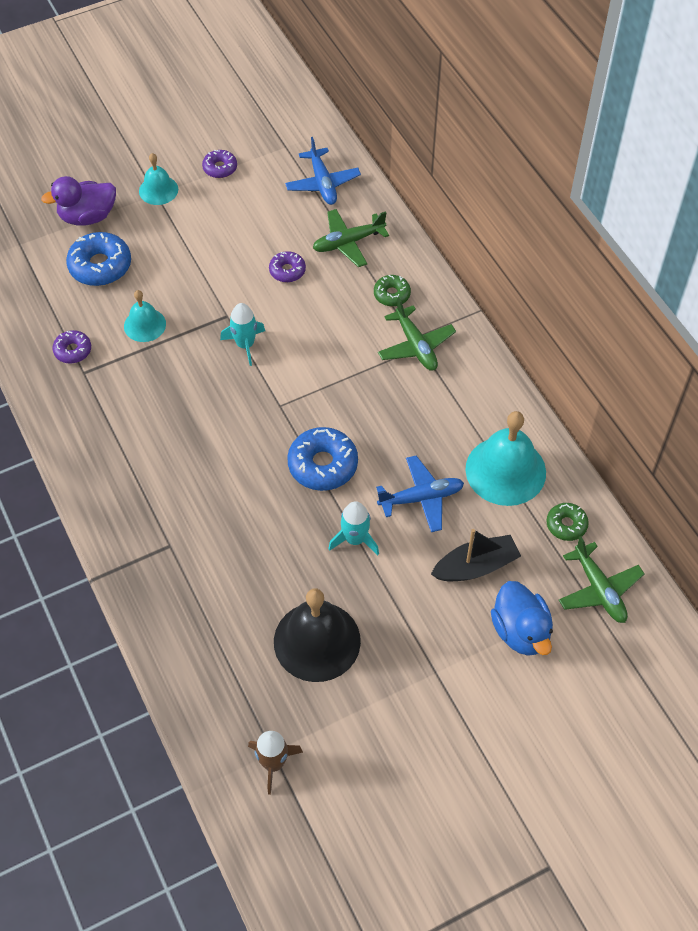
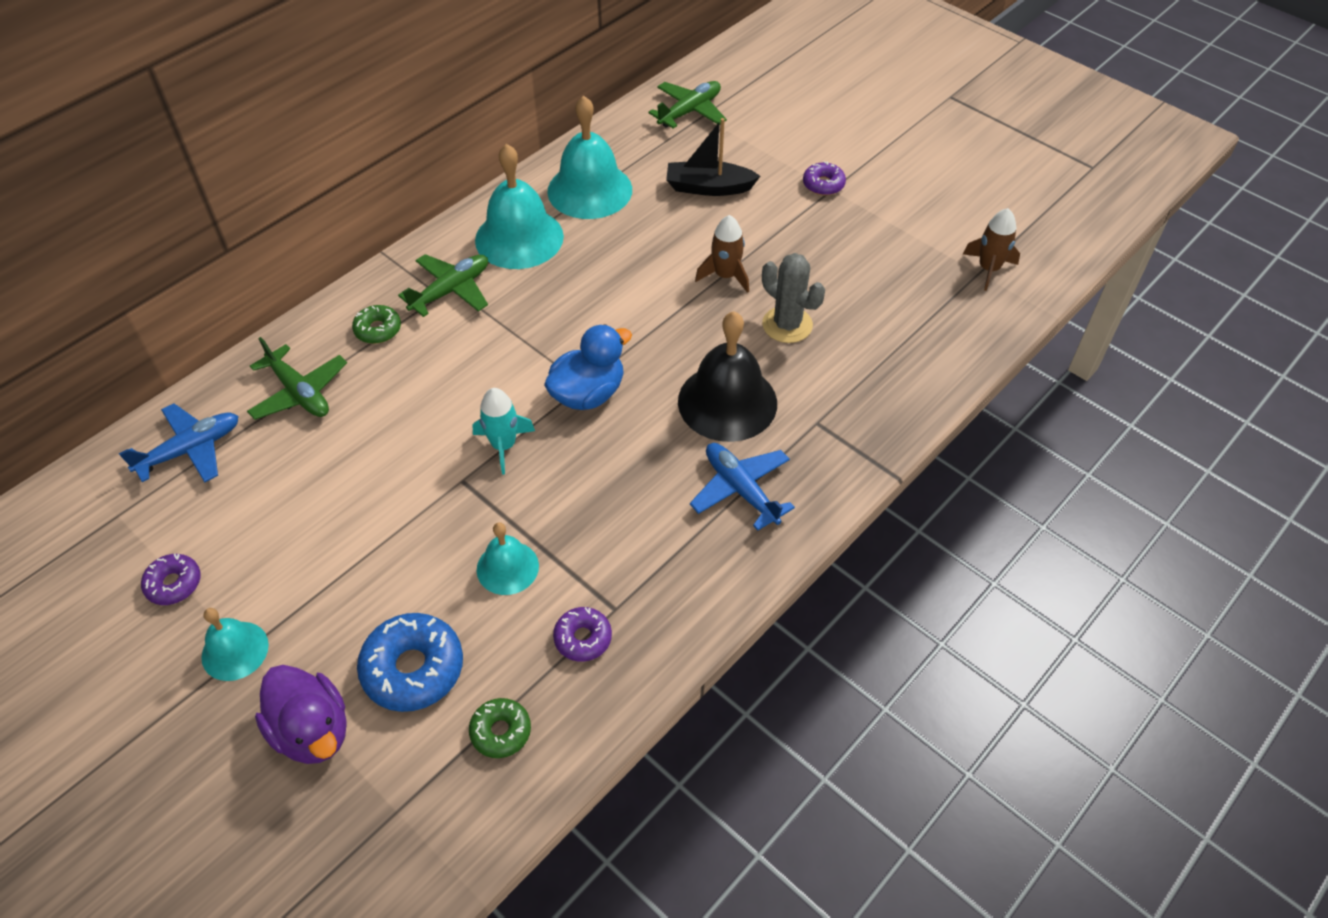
camera: 110 degrees left, 5 degrees down
purple donut [269,251,306,282] -> purple donut moved to [803,161,846,195]
black bell [274,588,361,682] -> black bell moved to [678,311,777,442]
blue donut [287,427,358,491] -> none
turquoise rocket [328,501,379,555] -> brown rocket [695,215,749,293]
blue plane [376,456,464,532] -> blue plane moved to [690,443,795,531]
black boat [431,529,521,581] -> black boat turned 45 degrees counterclockwise [666,118,760,196]
blue duck [491,581,553,656] -> blue duck moved to [544,324,632,410]
green donut [546,503,589,541] -> green donut moved to [469,698,531,758]
none -> turquoise bell [475,144,564,269]
none -> grey cactus [762,253,825,343]

